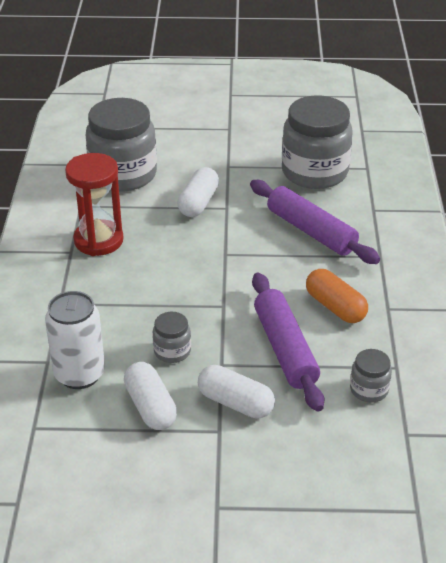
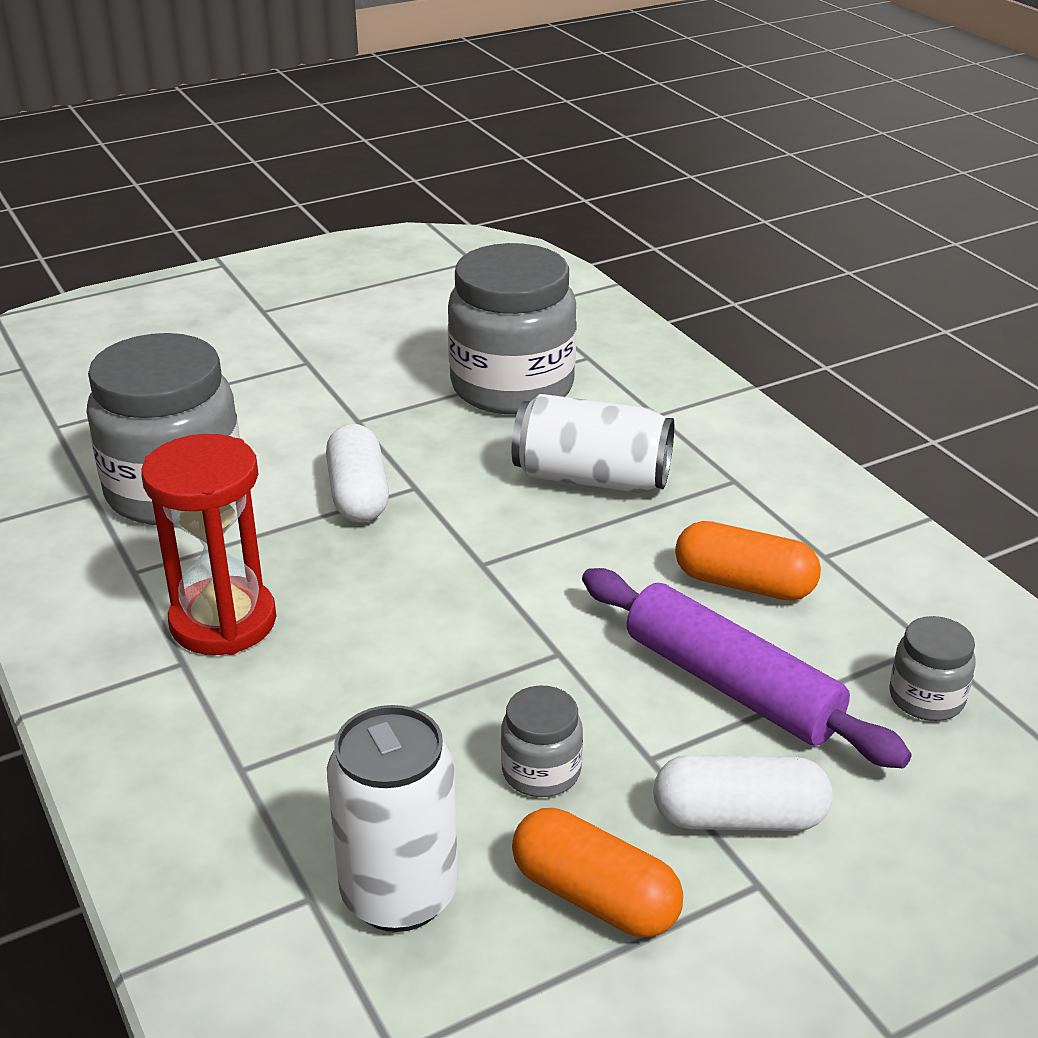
camera: 30 degrees left, 5 degrees down
white capsule [124,362,177,430] -> orange capsule [512,808,683,937]
purple rolling pin [250,180,380,264] -> white can [512,394,674,493]

